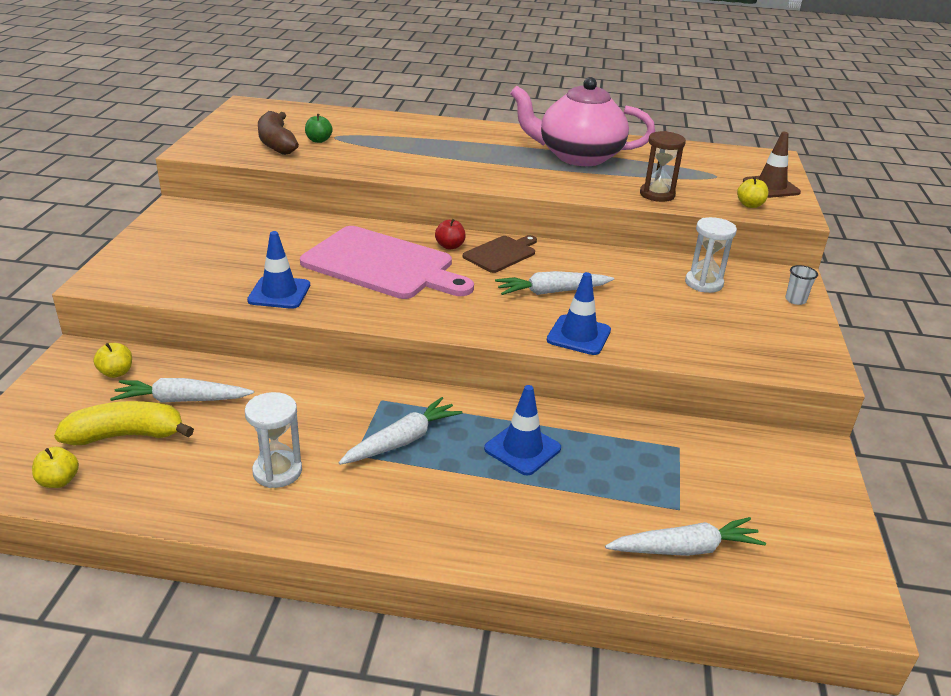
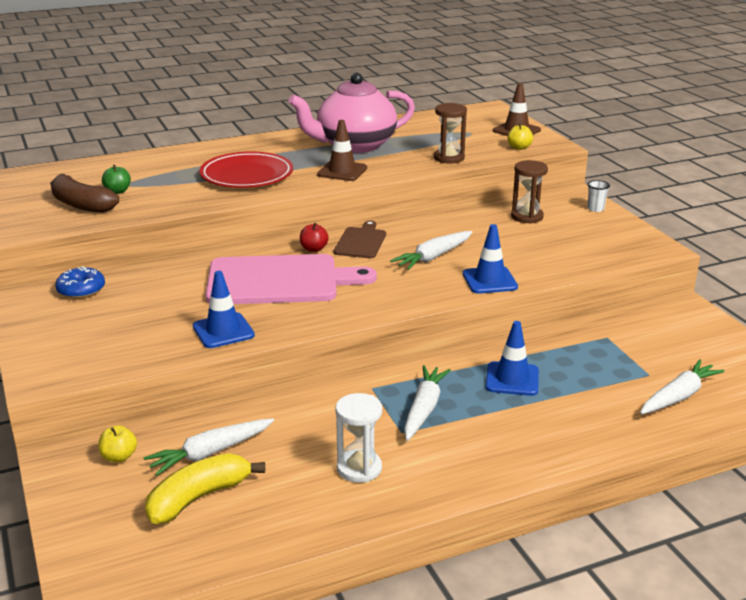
camera: 30 degrees left, 5 degrees down
yellow apple [32,447,79,488] -> none
white hourglass [685,217,737,293] -> brown hourglass [511,160,548,224]
none -> blue donut [55,266,105,299]
none -> red plate [199,152,293,188]
none -> brown traffic cone [317,120,367,181]

